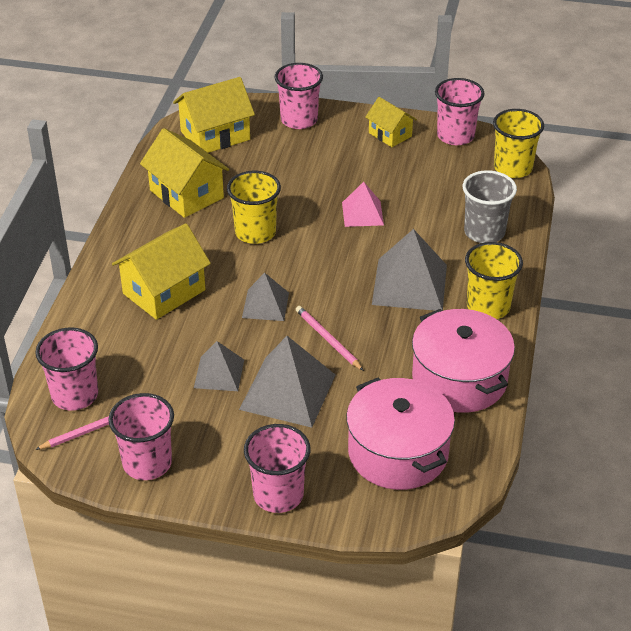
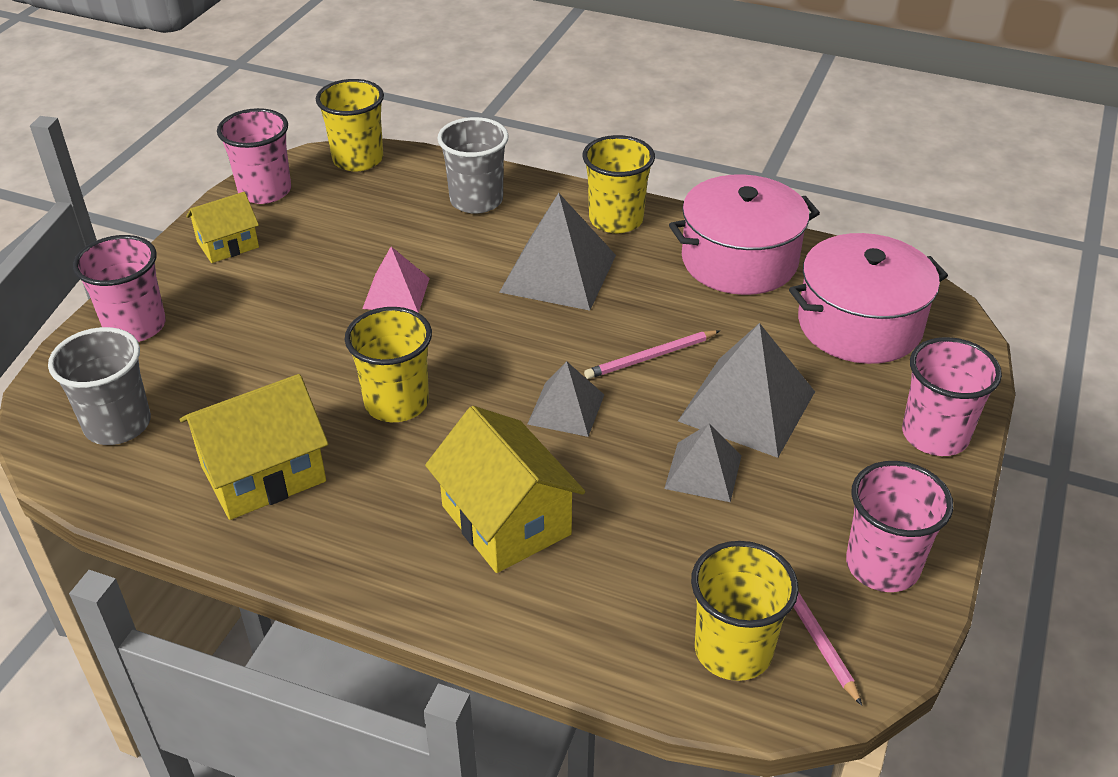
camera: 80 degrees left, 0 degrees up
pink cup [35,327,98,411] -> yellow cup [691,541,799,681]
yellow house [173,77,255,153] -> grey cup [48,327,151,445]

